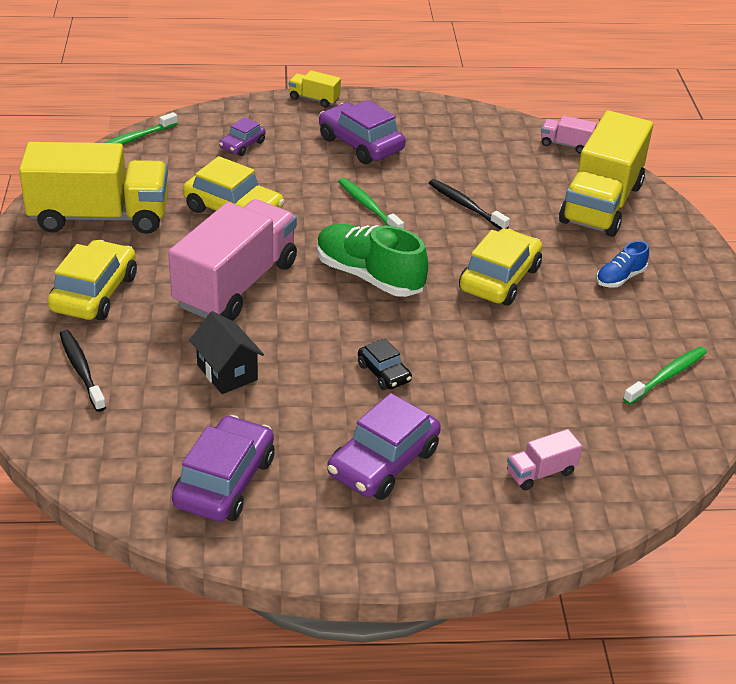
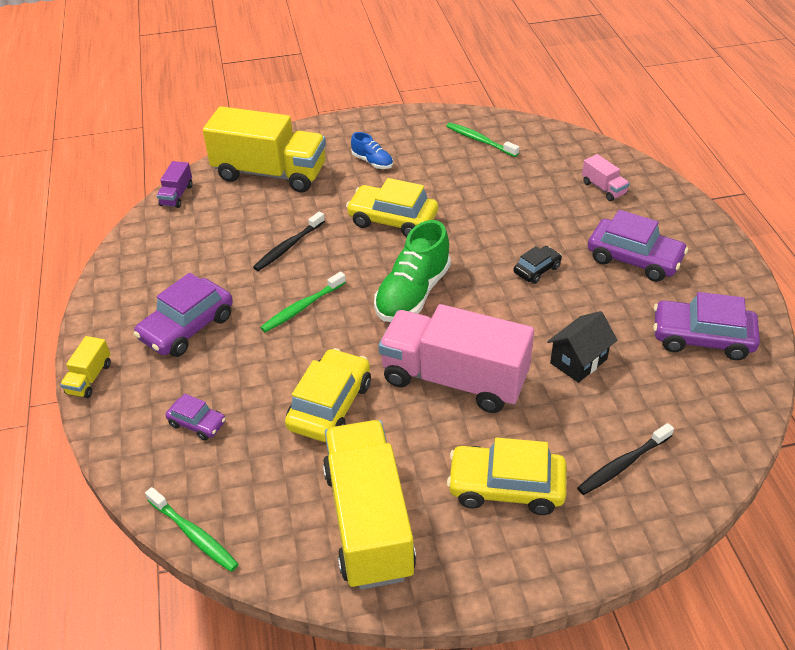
camera: 95 degrees left, 5 degrees up
pink truck [541,116,597,154] -> purple truck [157,161,193,208]

